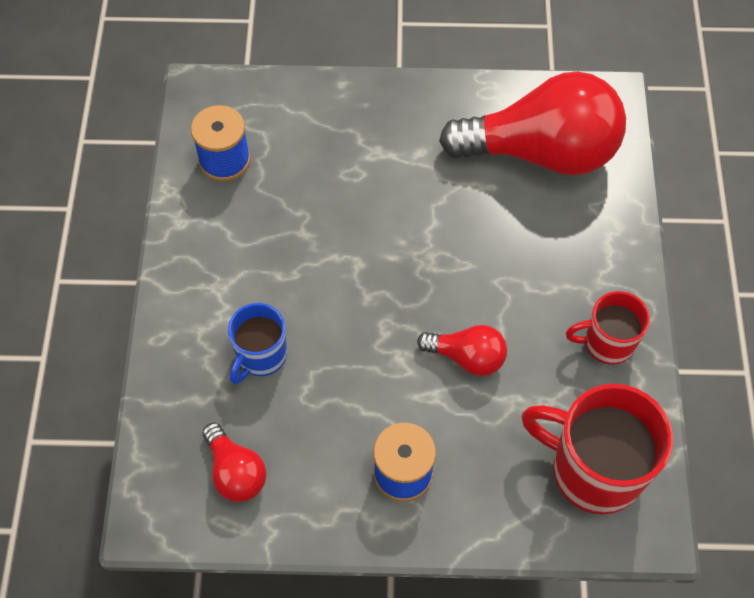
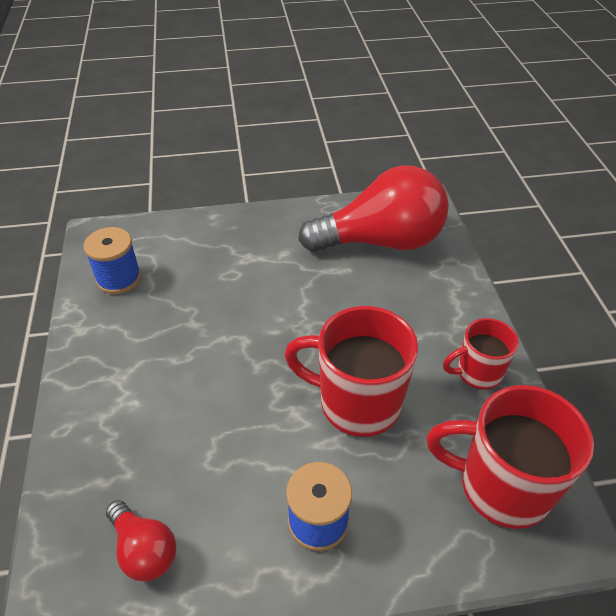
camera: 10 degrees left, 15 degrees down
blue mug [228,303,287,384] -> none
red light bulb [417,325,507,376] -> red mug [284,306,418,437]

